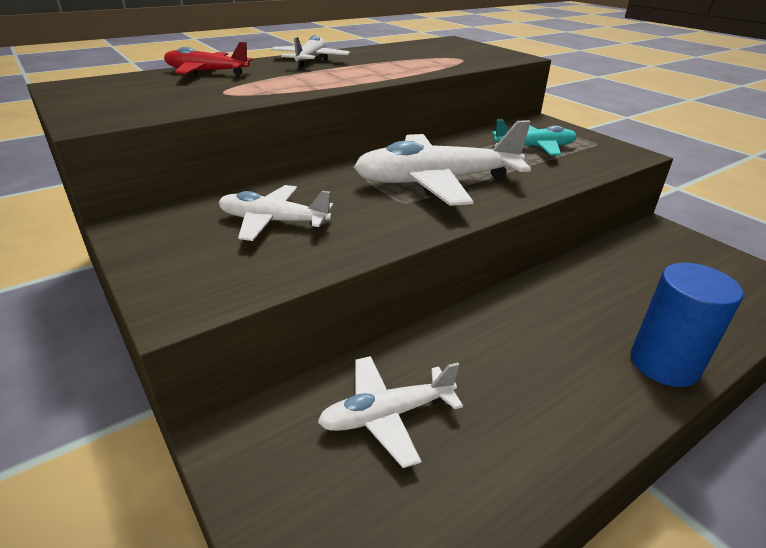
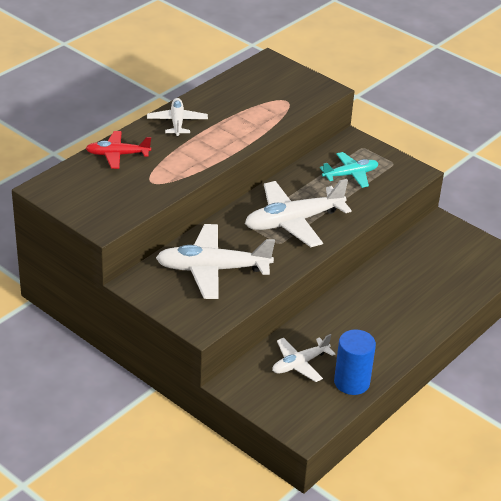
camera: 15 degrees left, 5 degrees up
white plane [218,185,333,241] -> white plane [156,224,275,299], size x1.71
blue cylinder [631,263,743,387] -> blue cylinder moved to [334,330,376,395]

